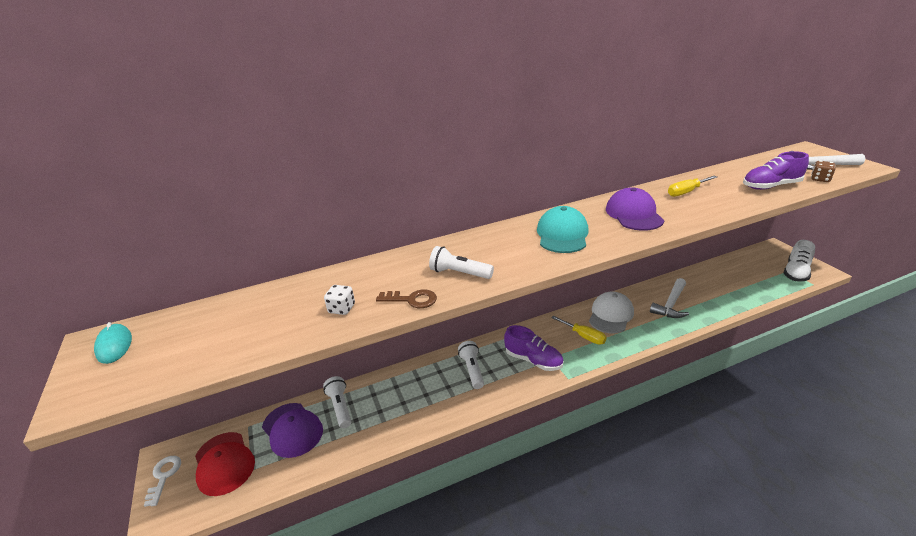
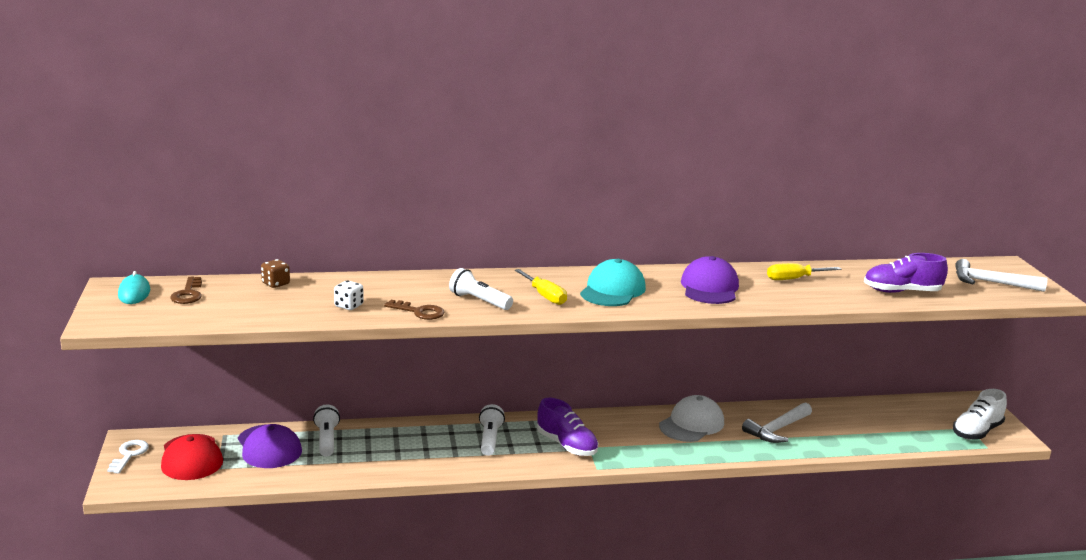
camera: 10 degrees right, 10 degrees down
yellow screwdriver [551,316,607,345] -> yellow screwdriver moved to [515,269,567,305]
brown dice [811,161,836,182] -> brown dice moved to [261,259,290,288]
none -> brown key [170,277,202,304]

